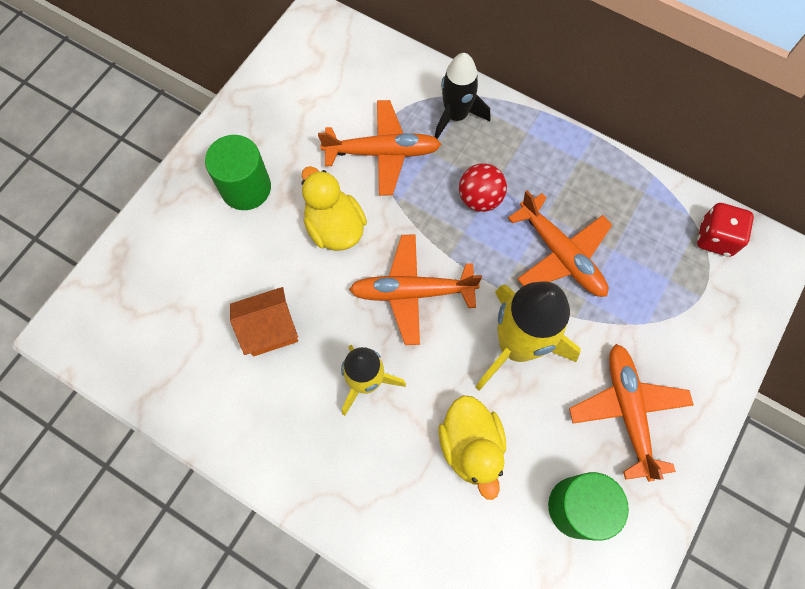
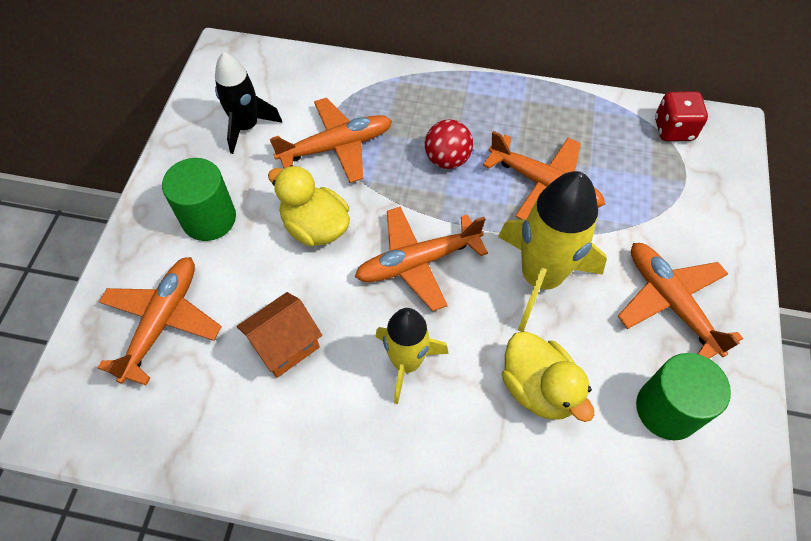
camera: 20 degrees left, 10 degrees down
black rocket [435,53,490,139] -> black rocket moved to [215,52,282,154]
none -> orange plane [98,257,222,385]

